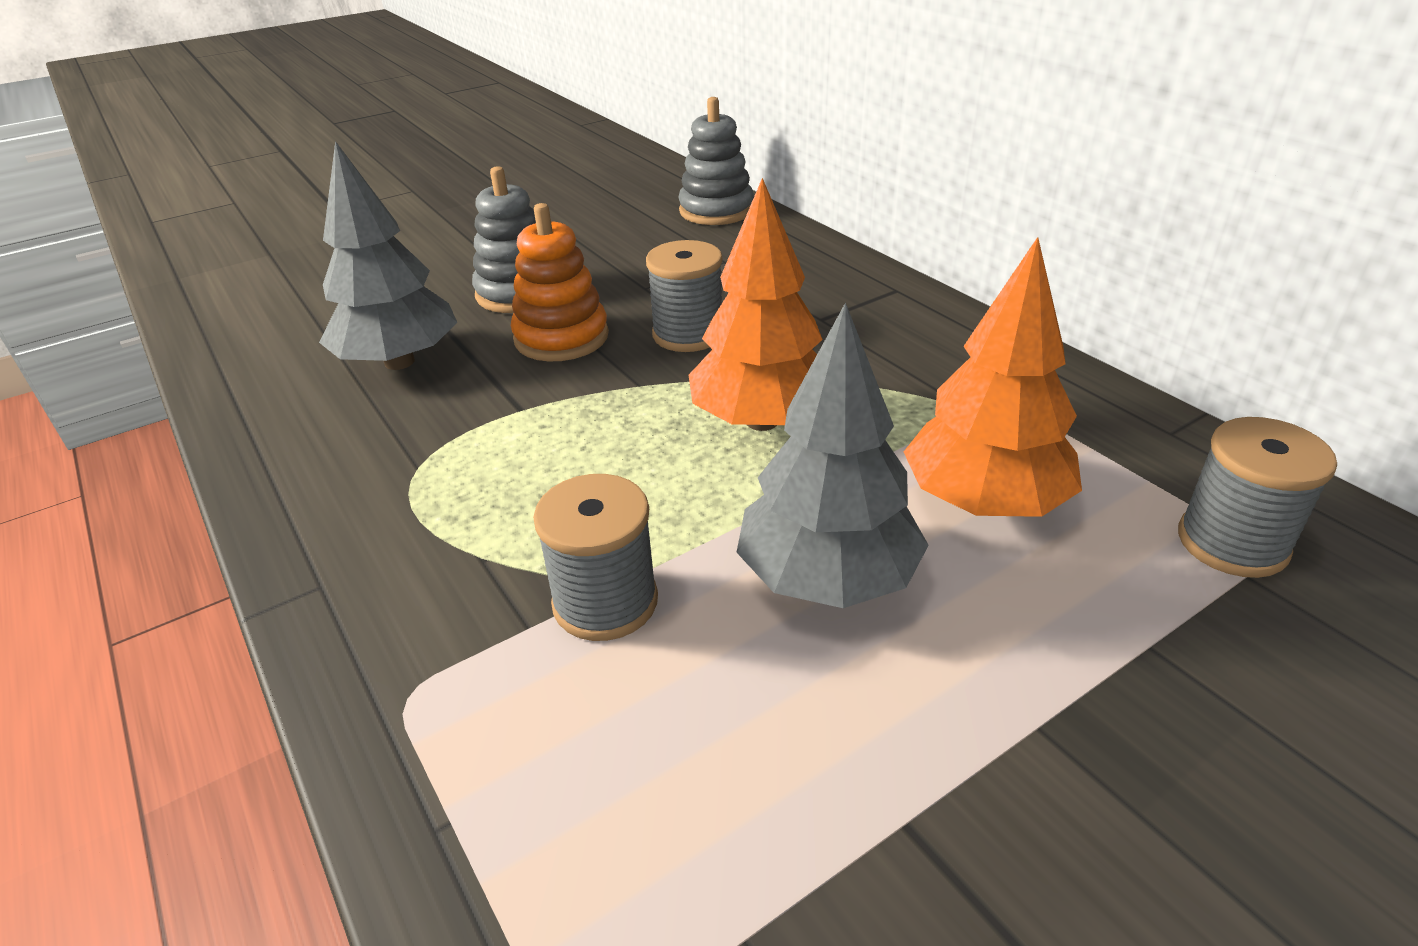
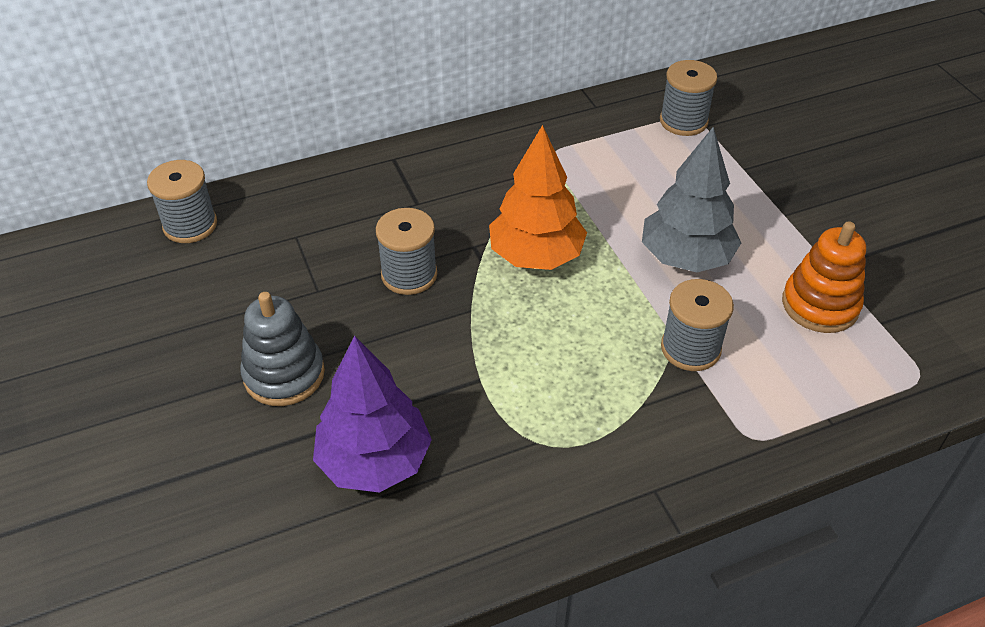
camera: 80 degrees left, 10 degrees up
grey tree [319,141,457,370] -> purple tree [313,335,432,493]
orange stacking toy [511,203,609,361] -> orange stacking toy moved to [782,221,866,333]
grey stacking toy [678,97,754,225] -> grey spool [147,160,217,243]
orange tree [904,237,1082,517] -> none

